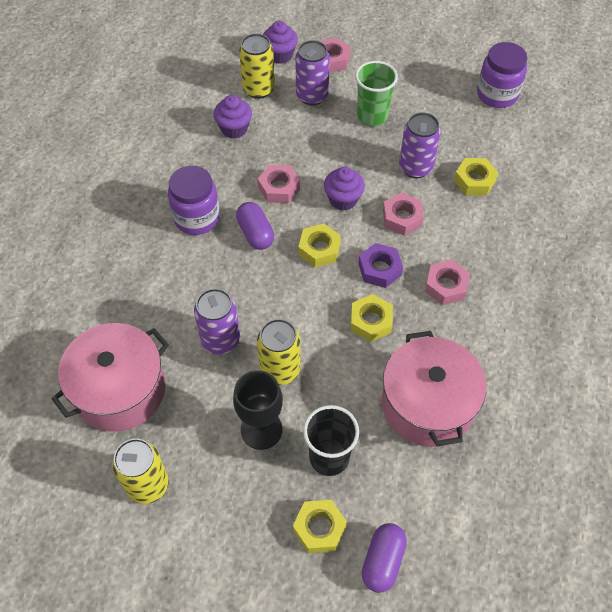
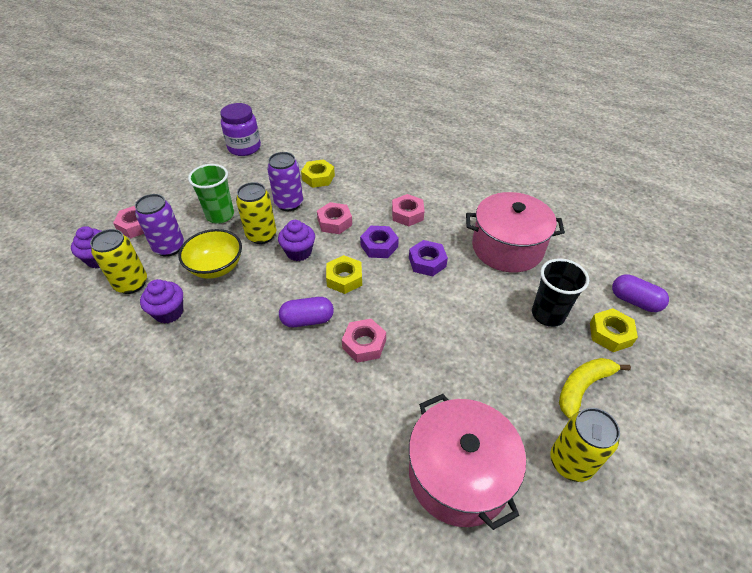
camera: 75 degrees left, 10 degrees down
purple jar [168,166,220,235] -> none
purple can [194,288,240,355] -> none
black goblet [233,371,283,450] -> none
pink nut [257,165,300,203] -> pink nut moved to [342,319,386,363]
yellow can [257,319,300,385] -> yellow can moved to [236,182,276,244]
yellow nut [351,294,393,342] -> purple nut [409,240,448,276]
none -> yellow bowl [178,229,242,279]
none -> yellow banana [559,358,631,419]

